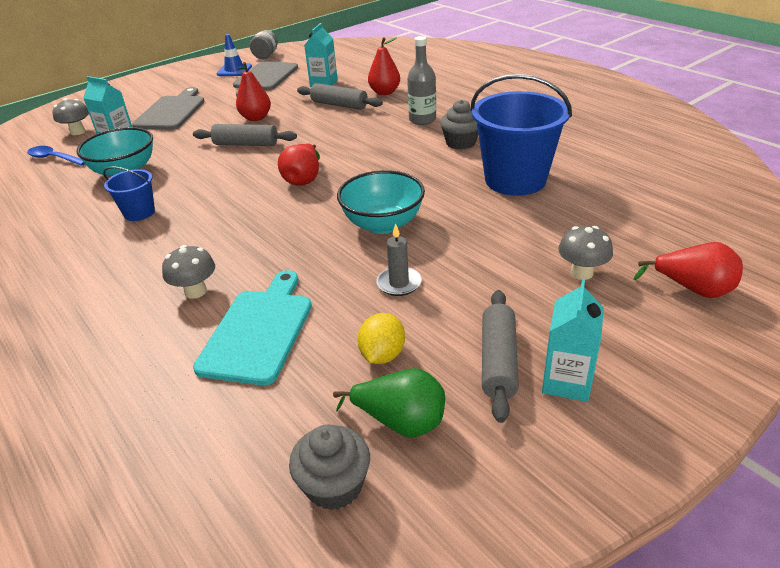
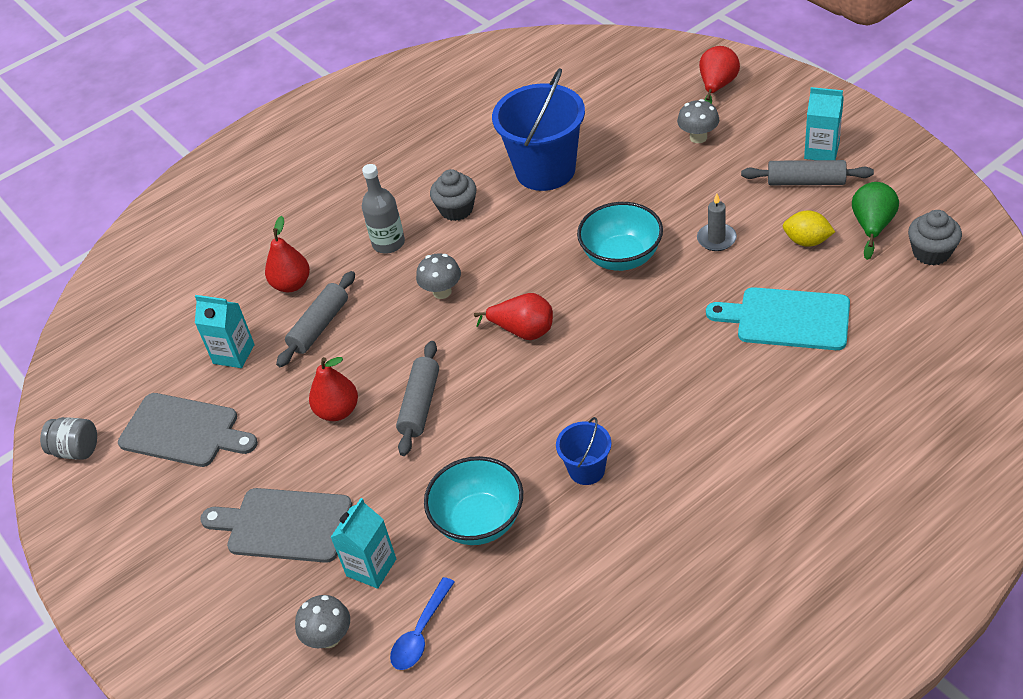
camera: 85 degrees left, 10 degrees up
grey mushroom [162,245,215,299] -> grey mushroom moved to [416,253,461,299]
blue traffic cone [216,34,252,76] -> none

